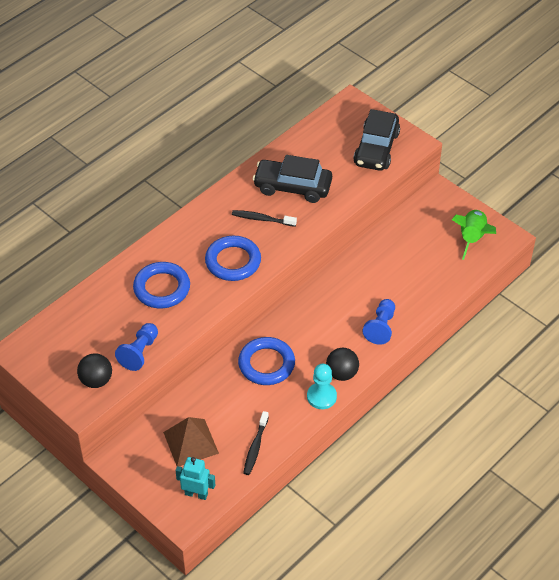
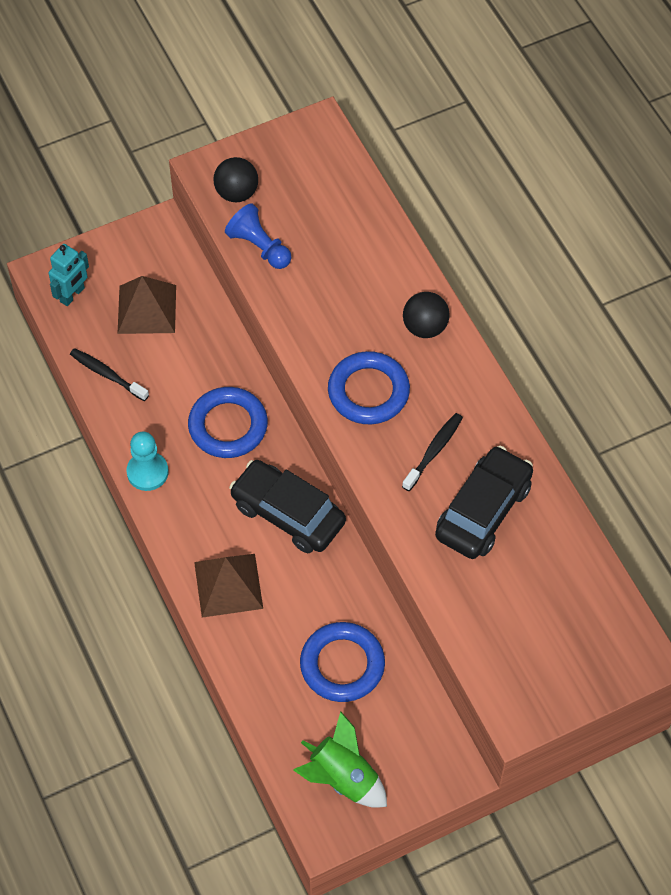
camera: 110 degrees right, 10 degrees up
blue ring [133,262,190,308] -> blue ring moved to [300,622,385,702]
black ball [326,348,359,381] -> black ball moved to [403,292,450,338]
black car [353,109,400,171] -> black car moved to [229,460,346,553]
blue pawn [362,299,395,345] -> brown pyramid [194,554,263,618]

